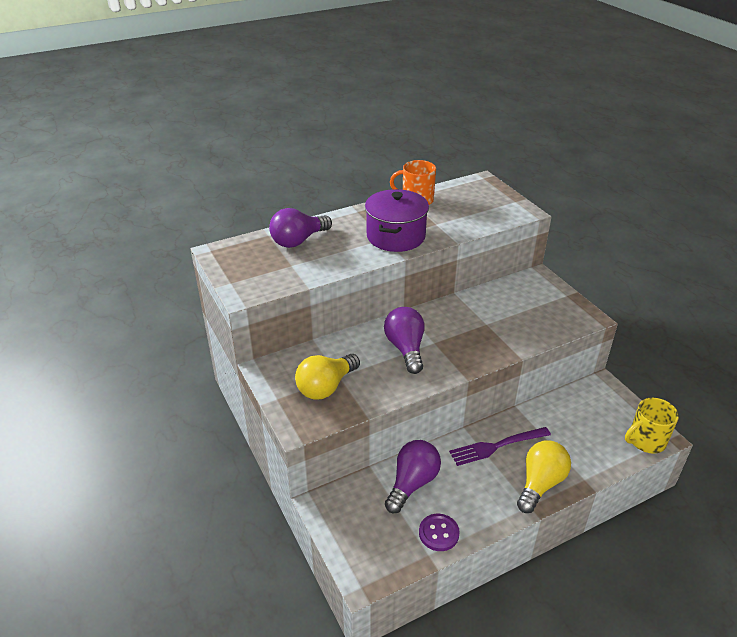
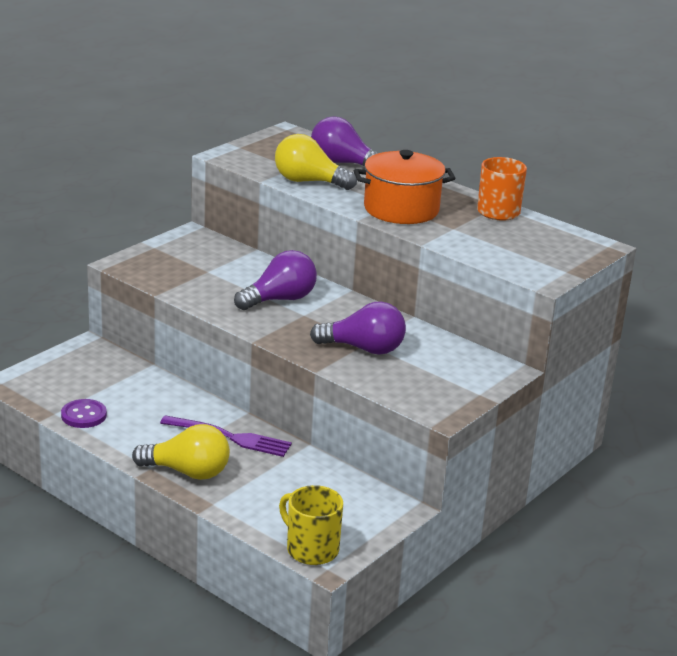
camera: 65 degrees right, 10 degrees down
yellow light bulb [295,354,360,400] -> yellow light bulb moved to [275,134,357,190]
purple pot [365,189,429,252] -> orange pot [354,150,456,224]
purple light bulb [385,440,441,513] -> purple light bulb moved to [310,302,406,355]
purple fork [449,427,551,466] -> purple fork turned 150 degrees clockwise [160,415,292,457]

